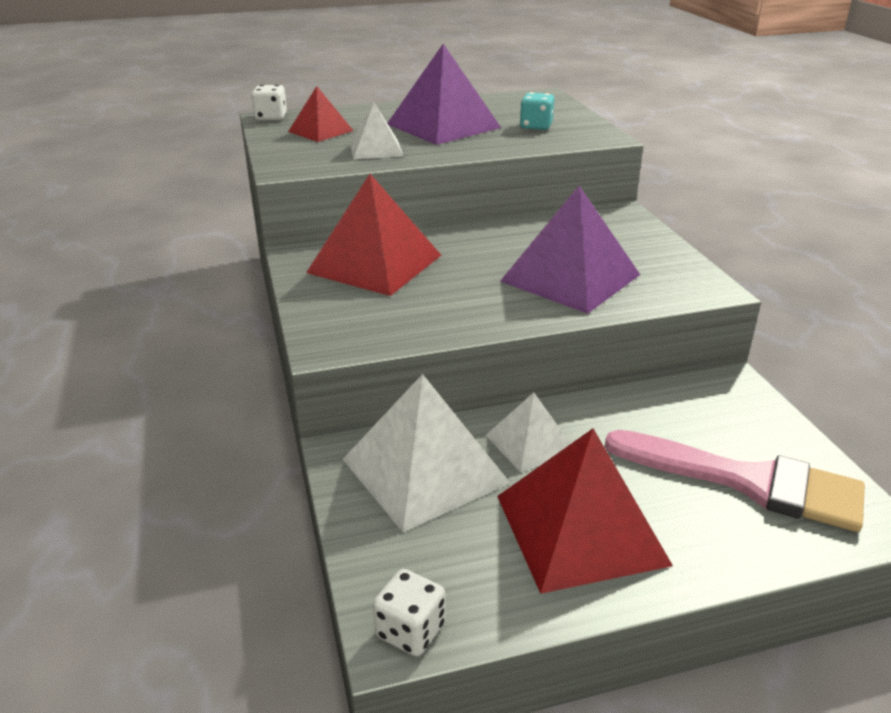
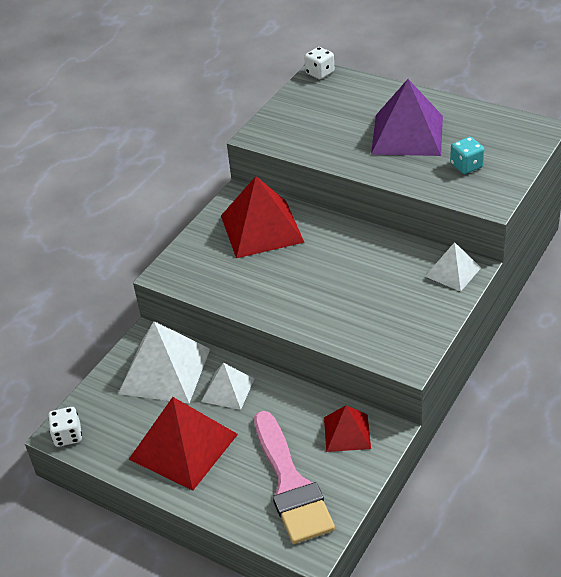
camera: 50 degrees right, 10 degrees up
red pyramid [288,86,354,142] -> red pyramid moved to [324,405,371,452]
white pyramid [350,102,403,159] -> white pyramid moved to [425,242,481,292]
purple pyramid [500,186,640,314] -> none

